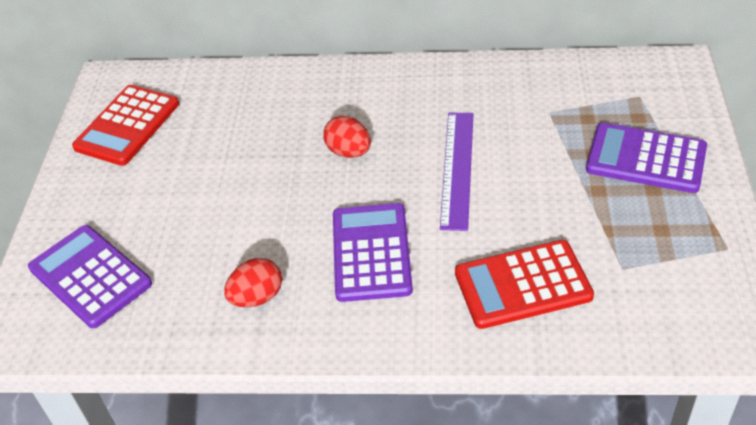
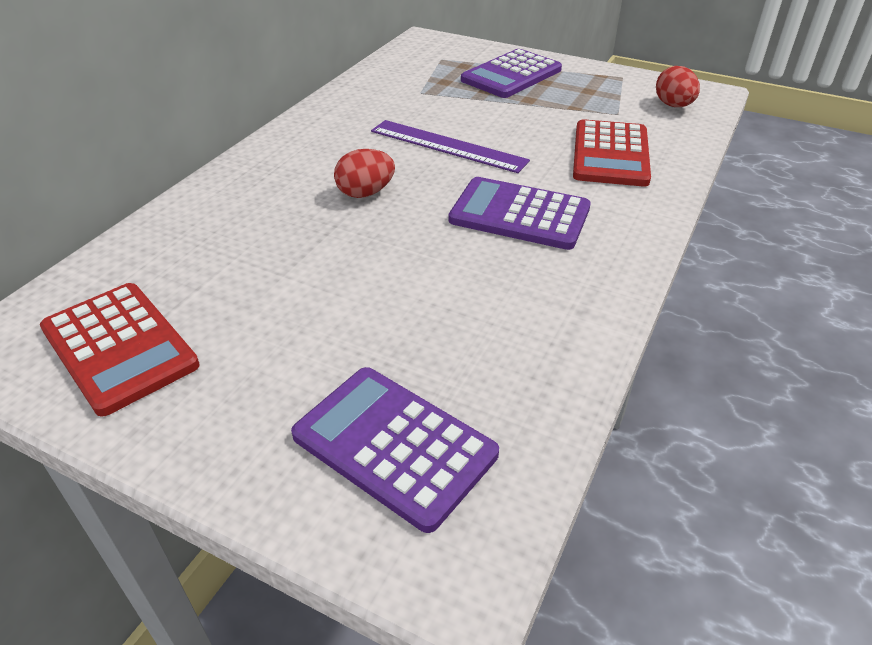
camera: 70 degrees left, 5 degrees down
purple calculator [28,225,152,328] -> purple calculator turned 60 degrees clockwise [291,367,499,533]
red egg [224,258,282,307] -> red egg moved to [656,66,700,107]

